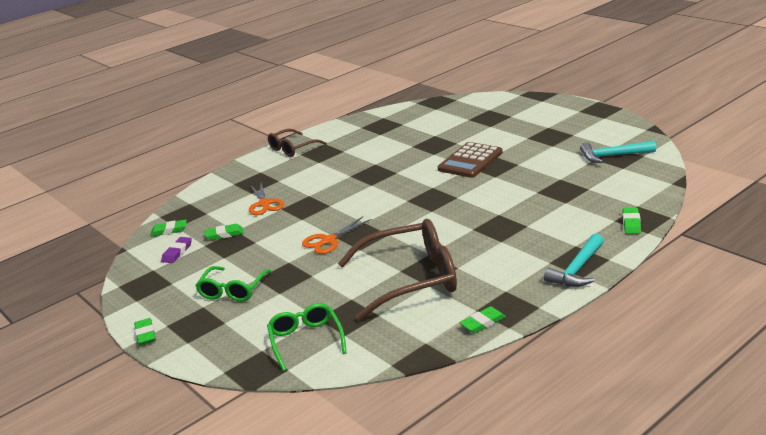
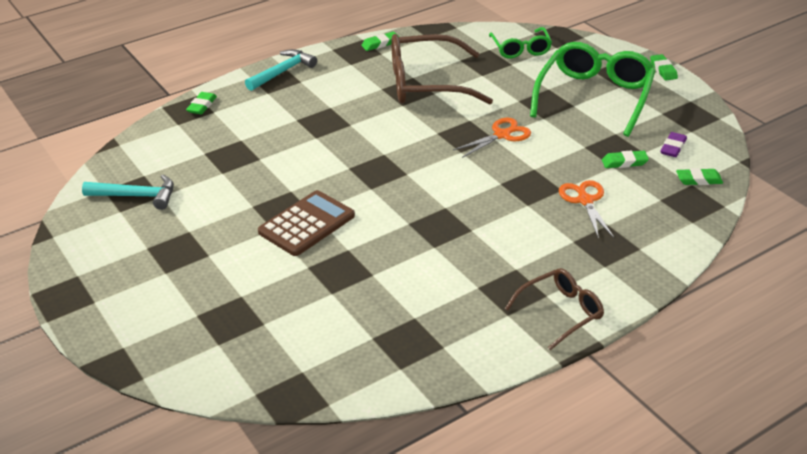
camera: 175 degrees left, 10 degrees up
green glasses [195,266,272,302] -> green glasses [530,42,656,137], size x1.78

